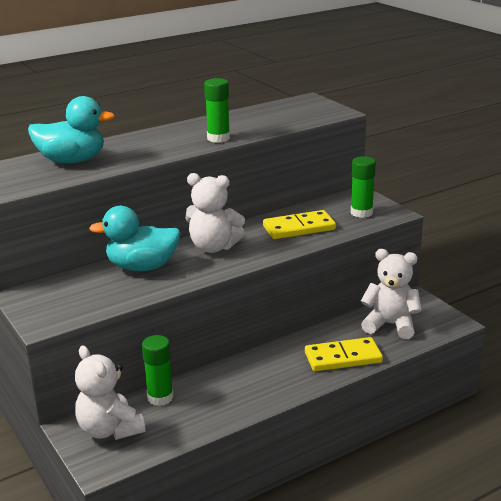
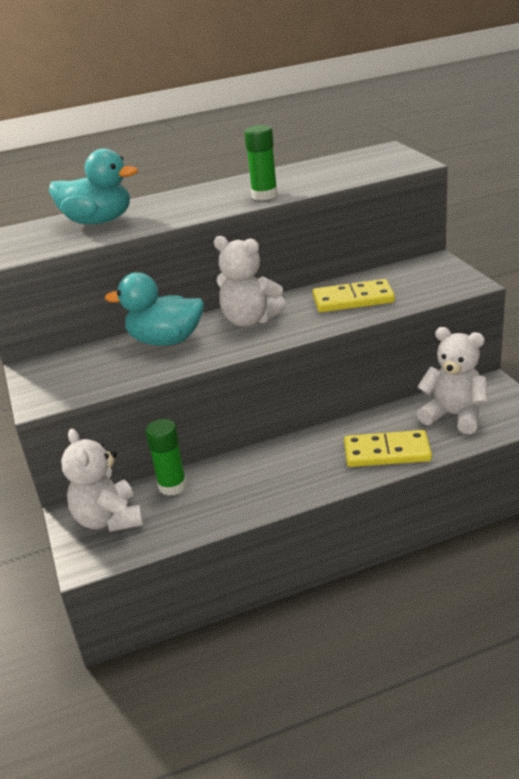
camera: 15 degrees right, 5 degrees up
green glue stick [351,156,376,218] -> none

